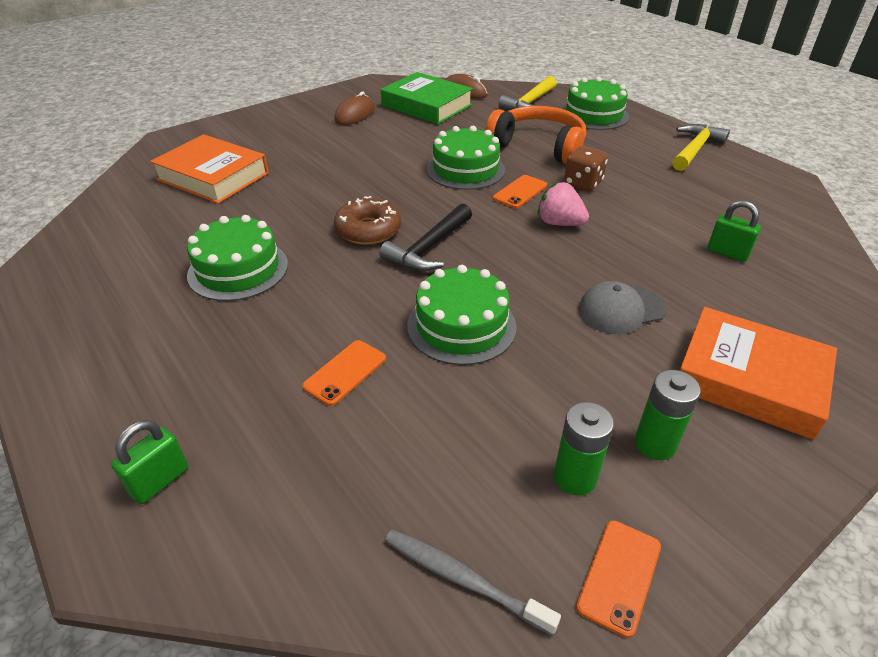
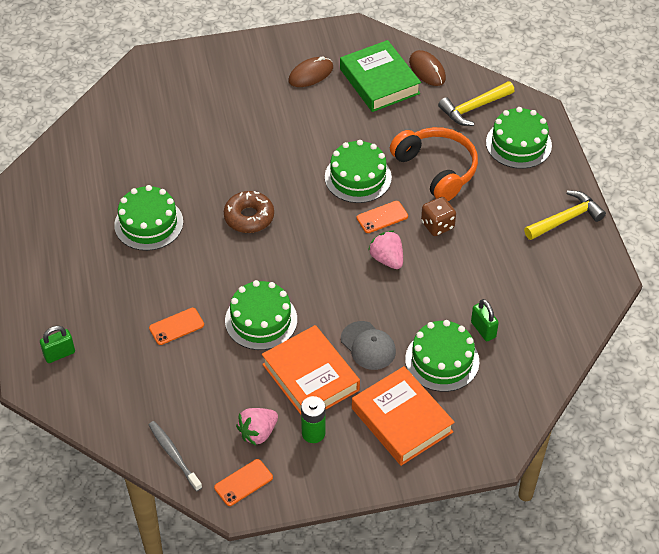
camera: 25 degrees right, 10 degrees up
orange book [150,134,269,204] -> orange book moved to [262,325,360,415]
black hammer [379,203,472,271] -> none
green battery [554,402,614,495] -> pink strawberry [236,408,278,445]
grey cap [578,281,666,334] -> grey cap turned 135 degrees counterclockwise [341,321,396,370]
none -> green cake [405,320,479,392]

